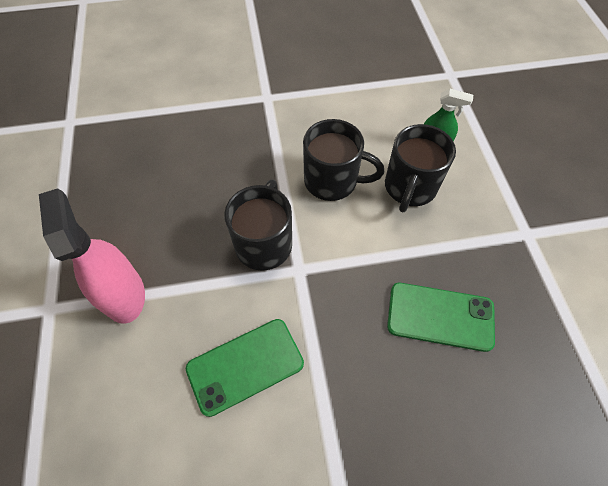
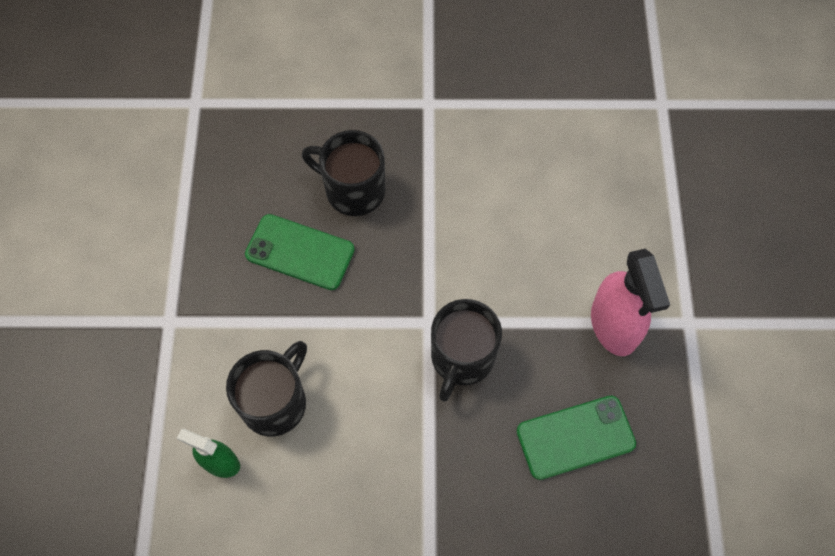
camera: 170 degrees left, 5 degrees up
green phone [186,319,304,417] -> green phone moved to [517,396,636,480]
black mug [303,119,384,201] -> black mug moved to [302,130,386,216]

